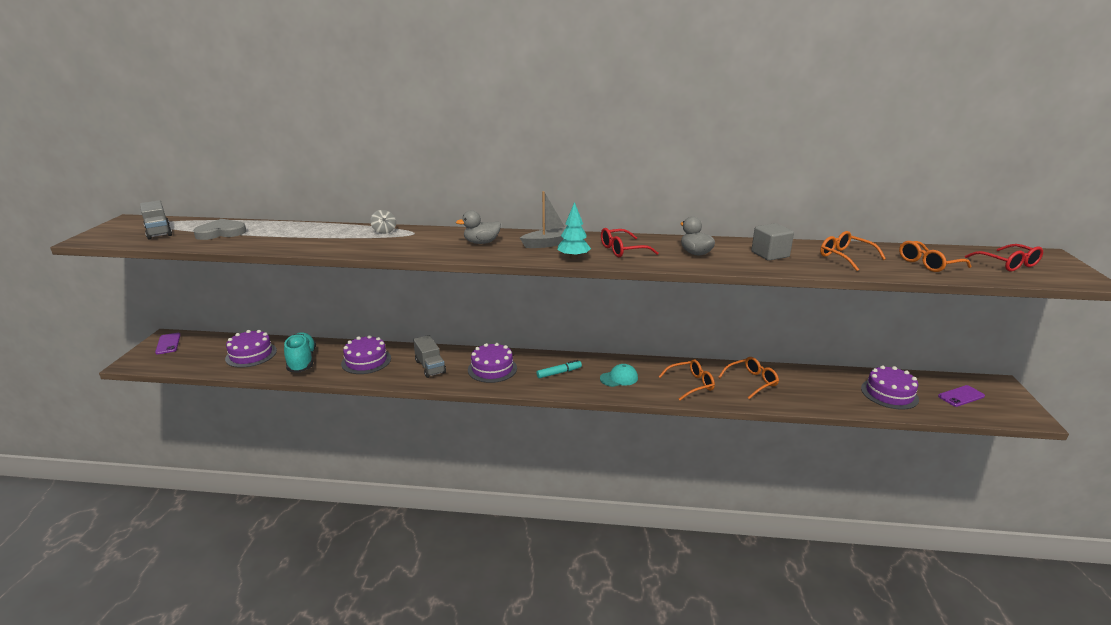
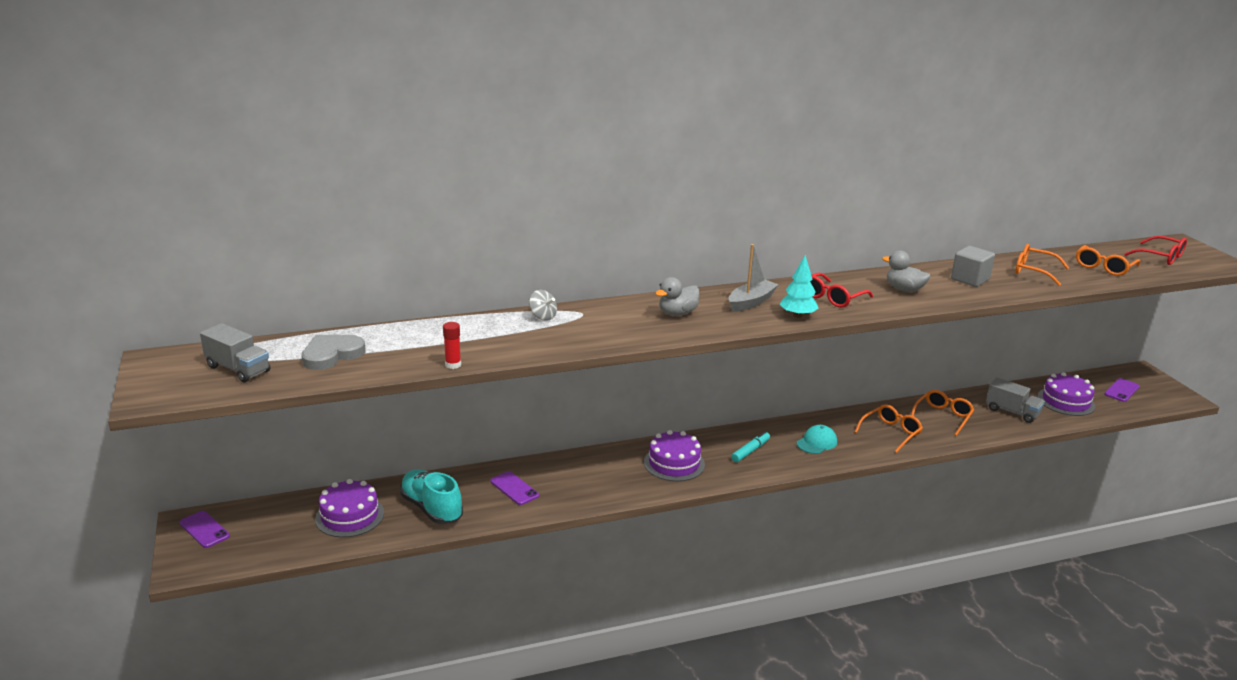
camera: 25 degrees left, 0 degrees up
purple cake [341,335,391,374] -> purple phone [490,471,539,505]
grey truck [413,335,446,378] -> grey truck moved to [986,377,1045,423]
none -> red glue stick [443,322,461,369]

